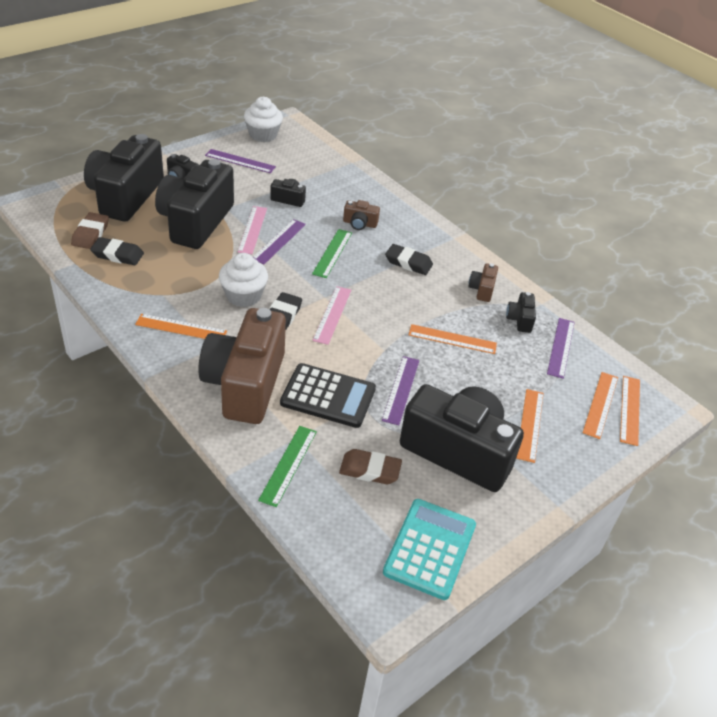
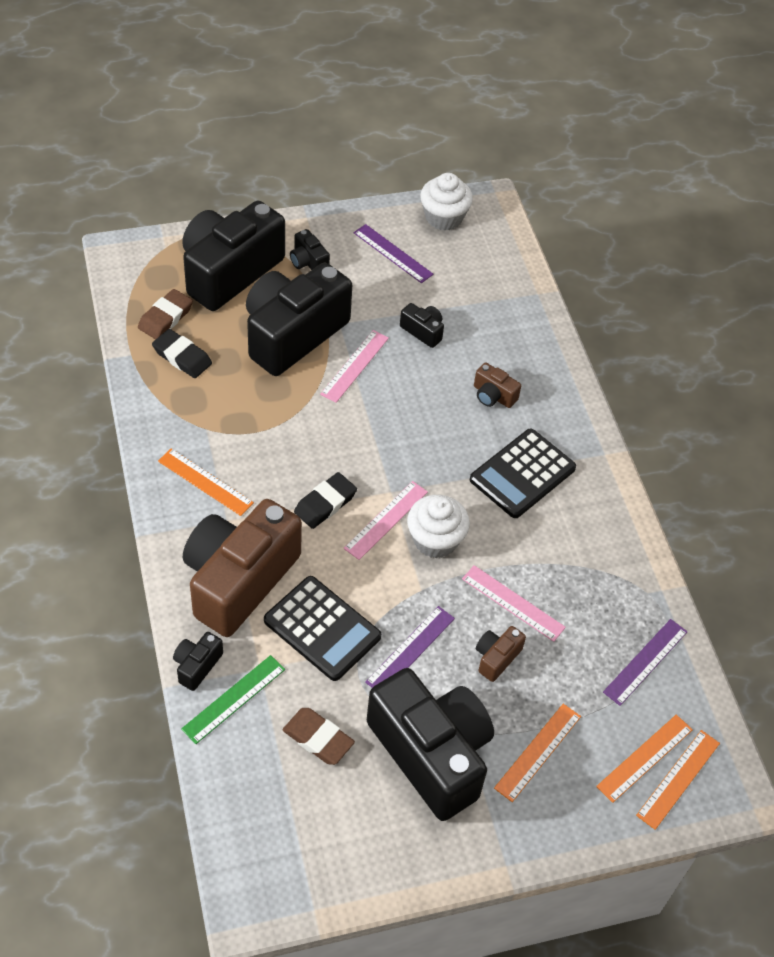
camera: 25 degrees right, 10 degrees up
white cupcake [219,253,268,307] -> white cupcake moved to [407,495,470,558]
purple ruler [253,219,306,264] -> none
green ruler [312,229,352,278] -> none
turquoise calculator [383,499,476,600] -> none
black eraser [385,244,433,275] -> black calculator [470,429,576,518]
orange ruler [409,324,497,354] -> pink ruler [462,565,566,642]
brown camera [468,263,498,302] -> brown camera moved to [476,626,526,682]
black camera [506,292,536,333] -> black camera moved to [173,632,223,691]

